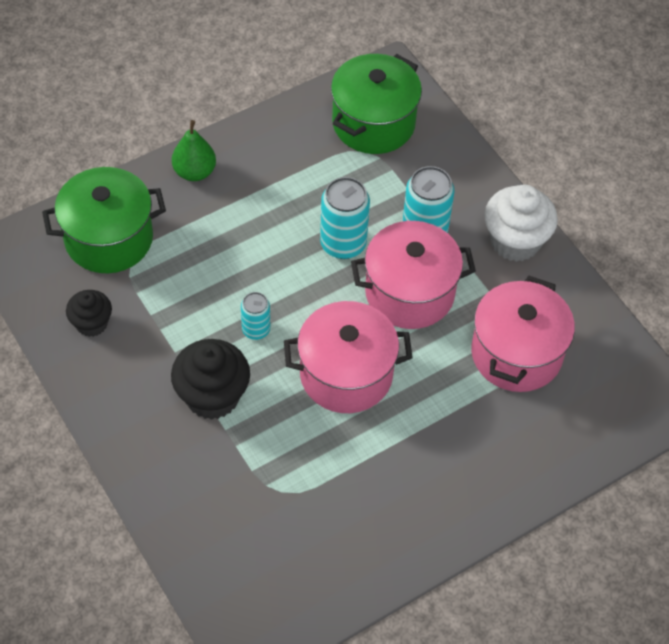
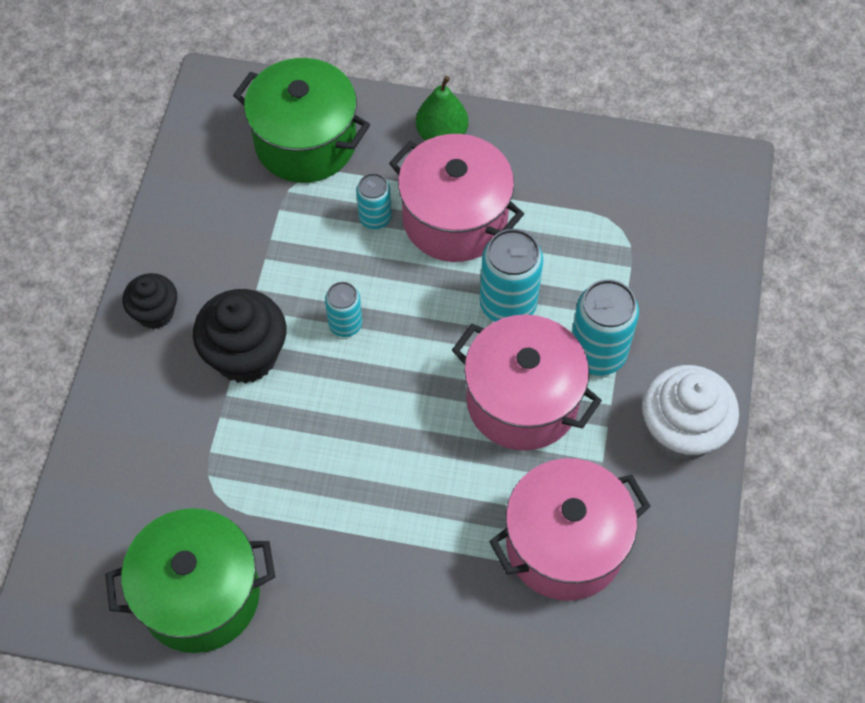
camera: 45 degrees right, 5 degrees up
black cupcake [66,290,112,337] -> black cupcake moved to [123,273,177,329]
pink pot [284,301,413,413] -> pink pot moved to [389,134,524,262]
green pot [331,54,422,154] -> green pot moved to [105,508,275,653]
none -> turquoise can [356,173,392,229]

